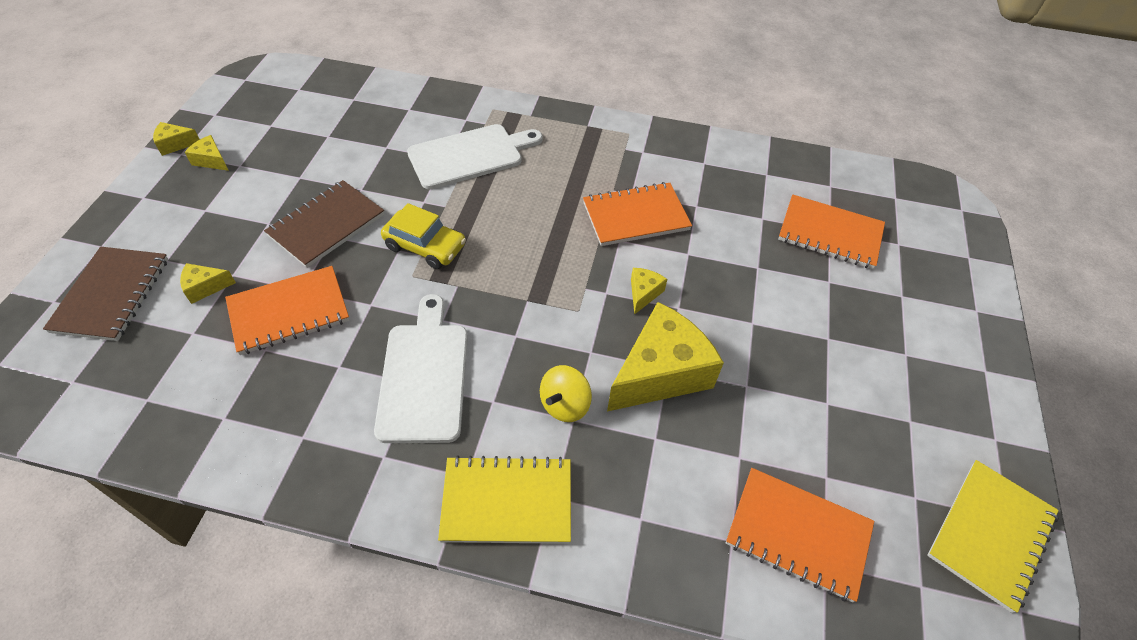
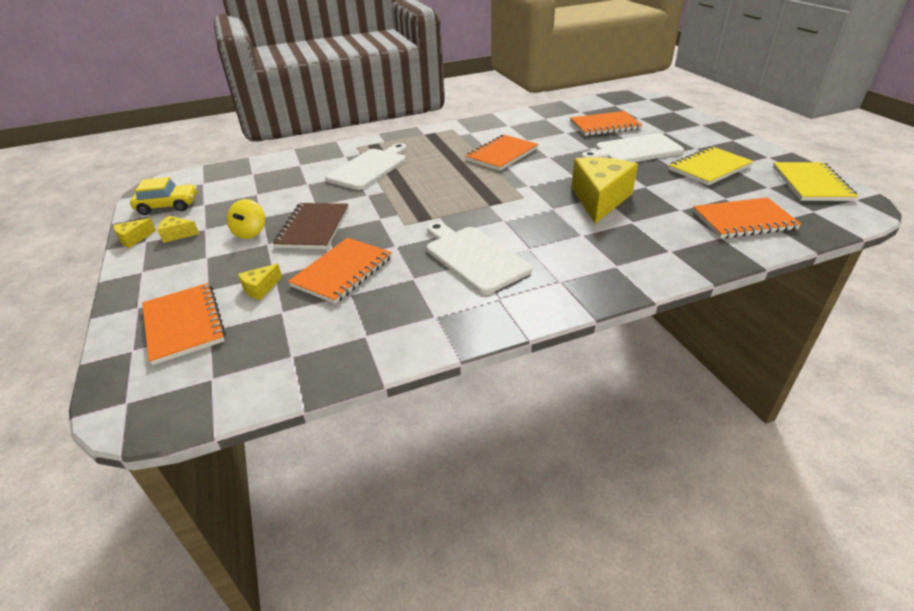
camera: 30 degrees left, 15 degrees down
brown notebook [43,247,168,341] -> orange notebook [142,283,226,365]
yellow car [381,203,466,269] -> yellow car moved to [130,177,197,215]
yellow notebook [438,455,571,544] -> yellow notebook moved to [669,146,753,186]
yellow spinning top [540,365,592,422] -> yellow spinning top moved to [227,199,265,239]
yellow cheese [631,268,667,315] -> none
none -> white cutting board [581,133,684,162]

